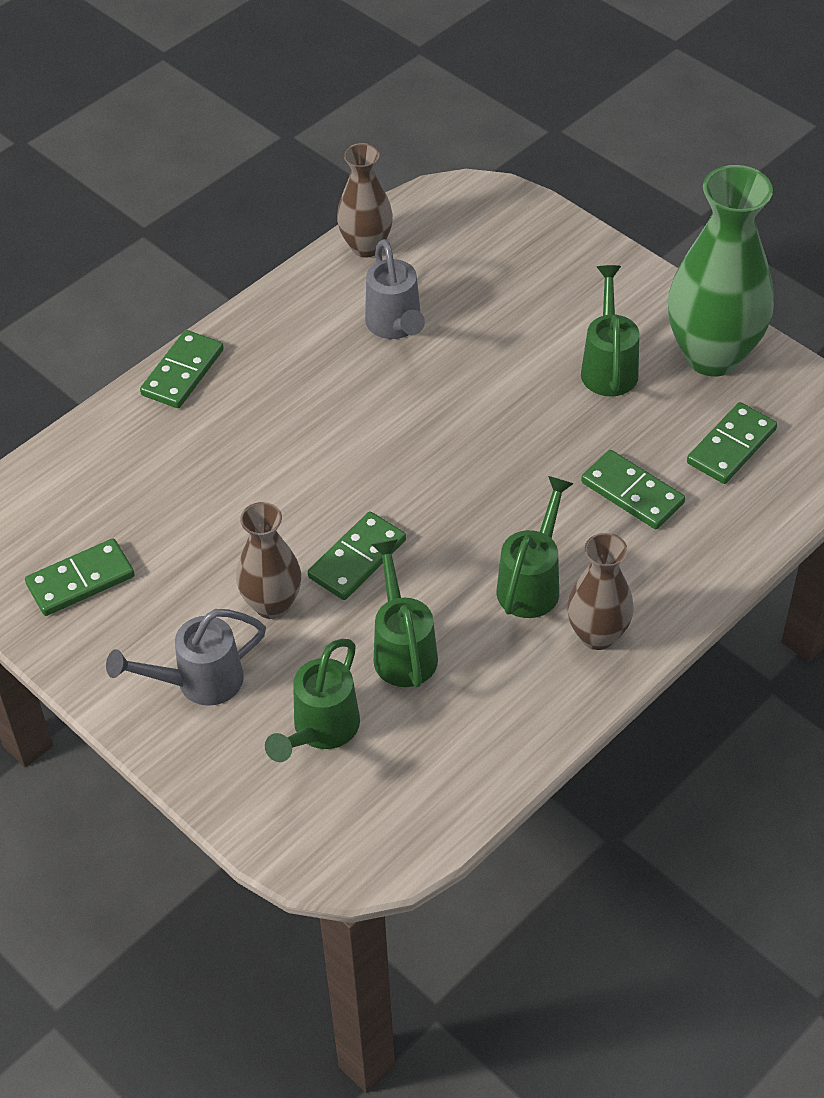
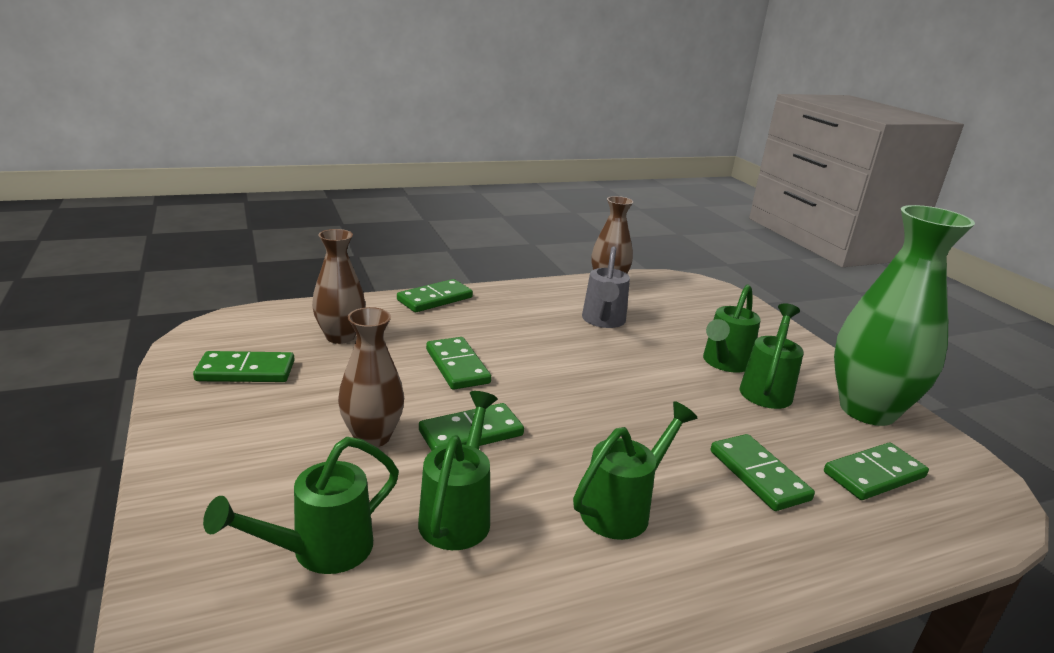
camera: 20 degrees right, 25 degrees down
grey watering can [106,609,266,706] -> none
brown vase [567,533,634,650] -> brown vase moved to [312,229,365,344]
none -> green domino [426,337,491,390]
none -> green watering can [703,284,761,373]

